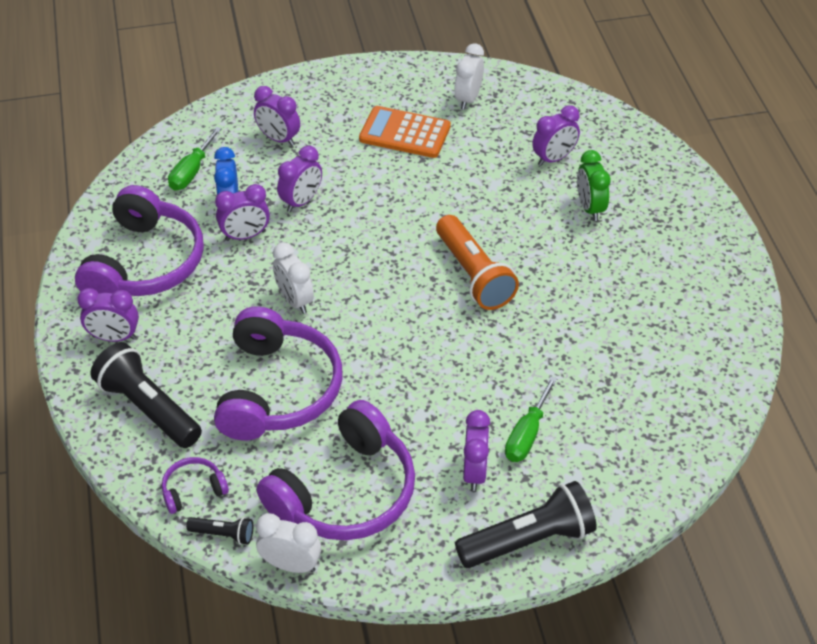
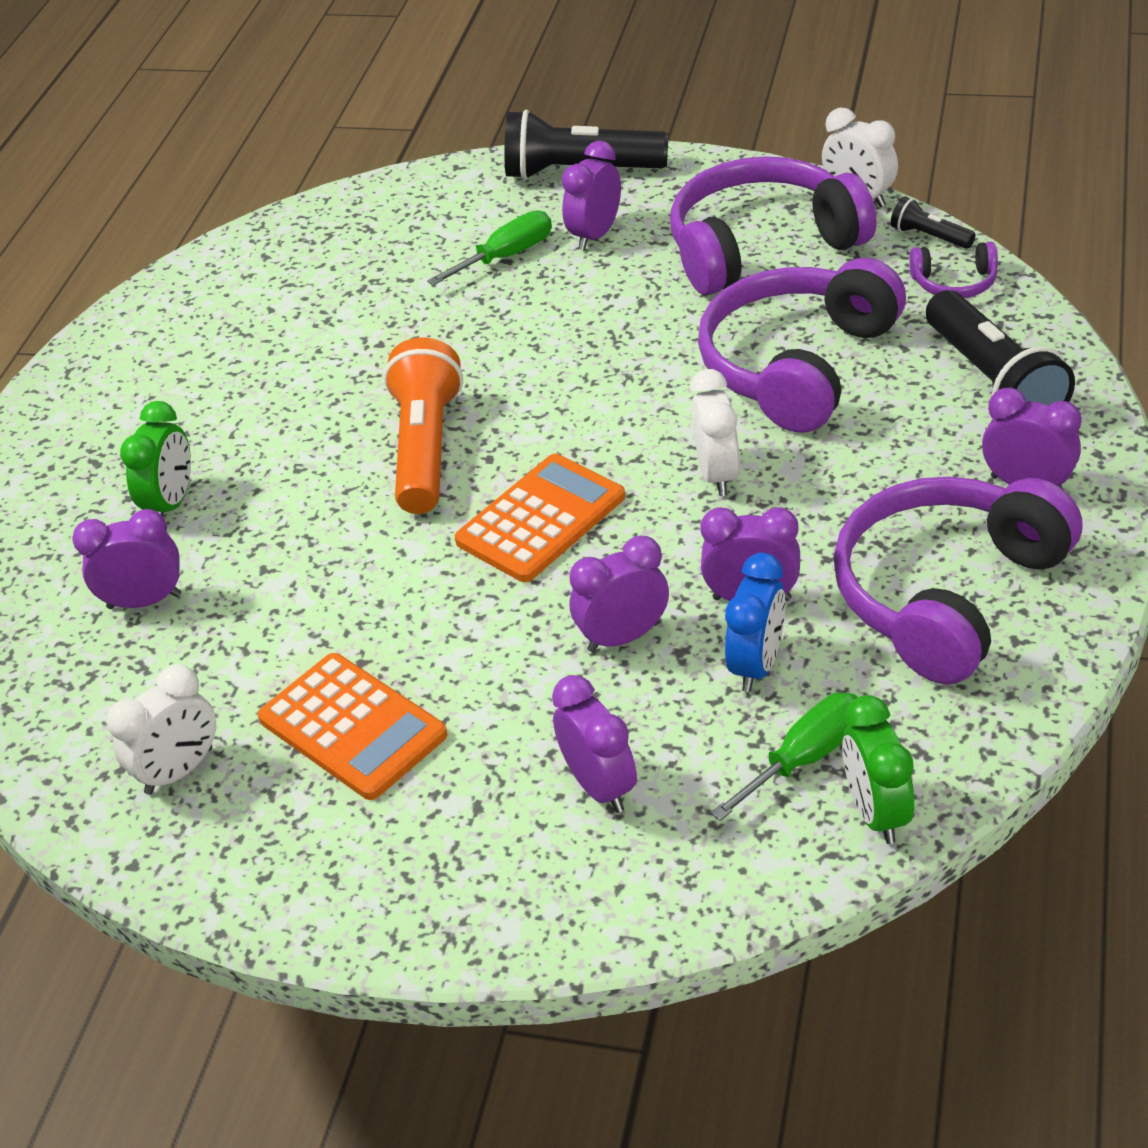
camera: 150 degrees left, 5 degrees down
none -> orange calculator [455,454,625,582]
none -> green clock [842,695,914,844]

